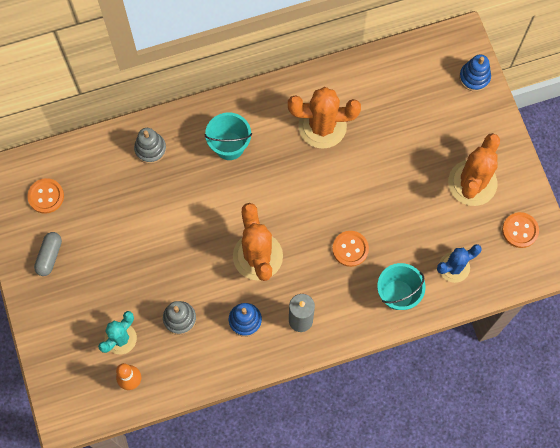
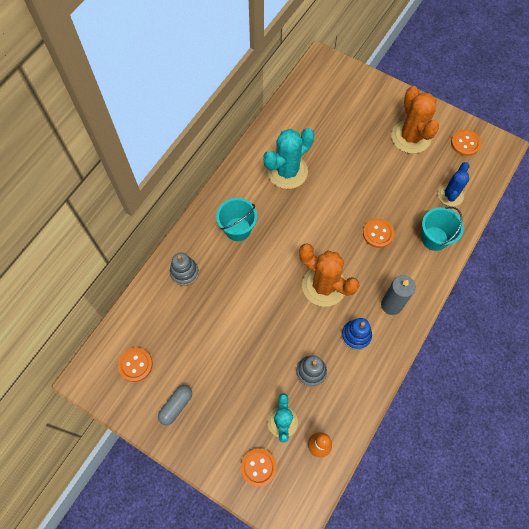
camera: 40 degrees left, 5 degrees down
grey capsule [34,232,62,276] -> grey capsule turned 60 degrees clockwise [158,385,192,425]
orange cactus [288,87,361,149] -> turquoise cactus [263,128,314,189]
blue stacking toy [459,54,491,92] -> none
none -> orange button [241,448,277,487]

